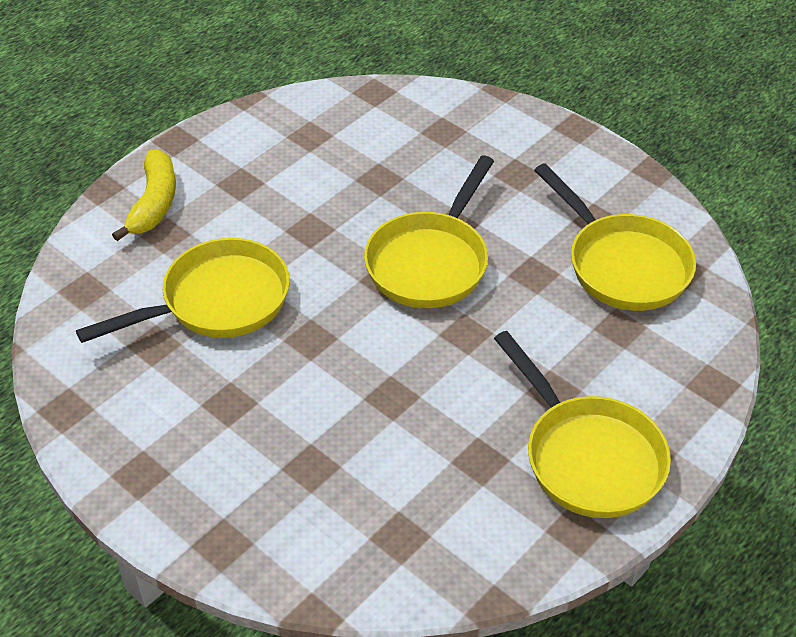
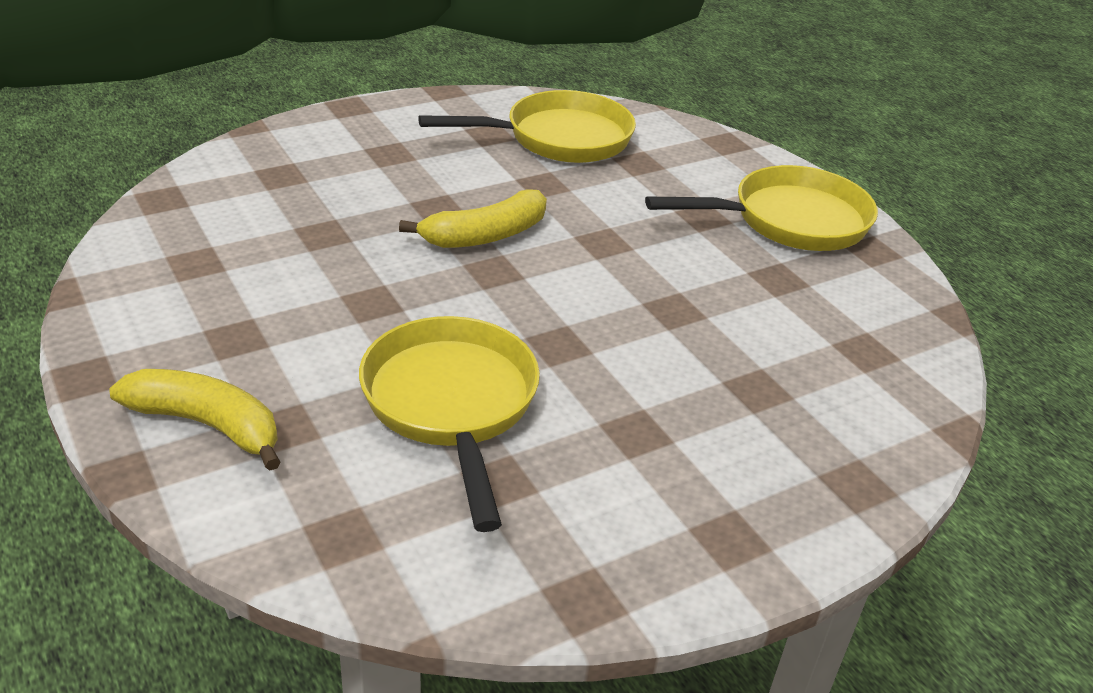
camera: 75 degrees left, 10 degrees down
yellow pan [364,155,494,308] -> yellow banana [399,189,547,248]

